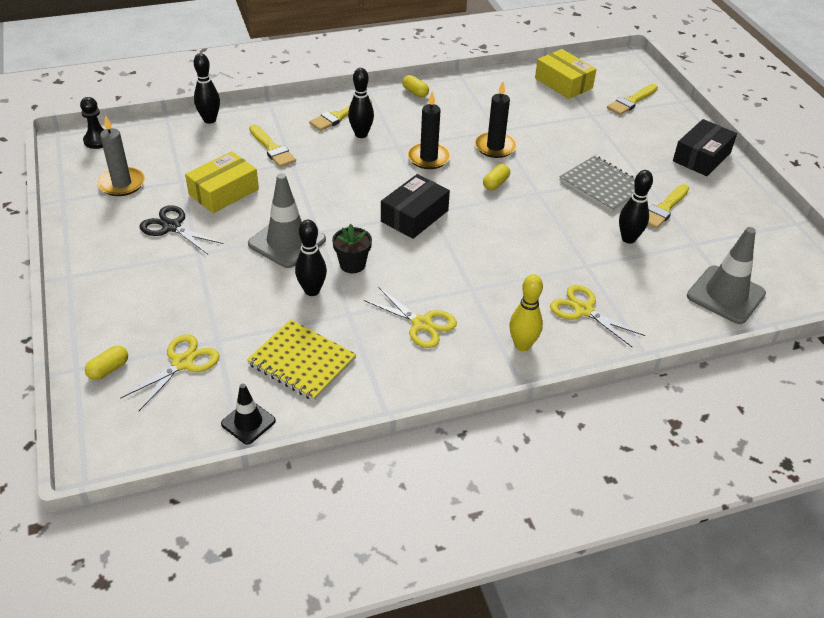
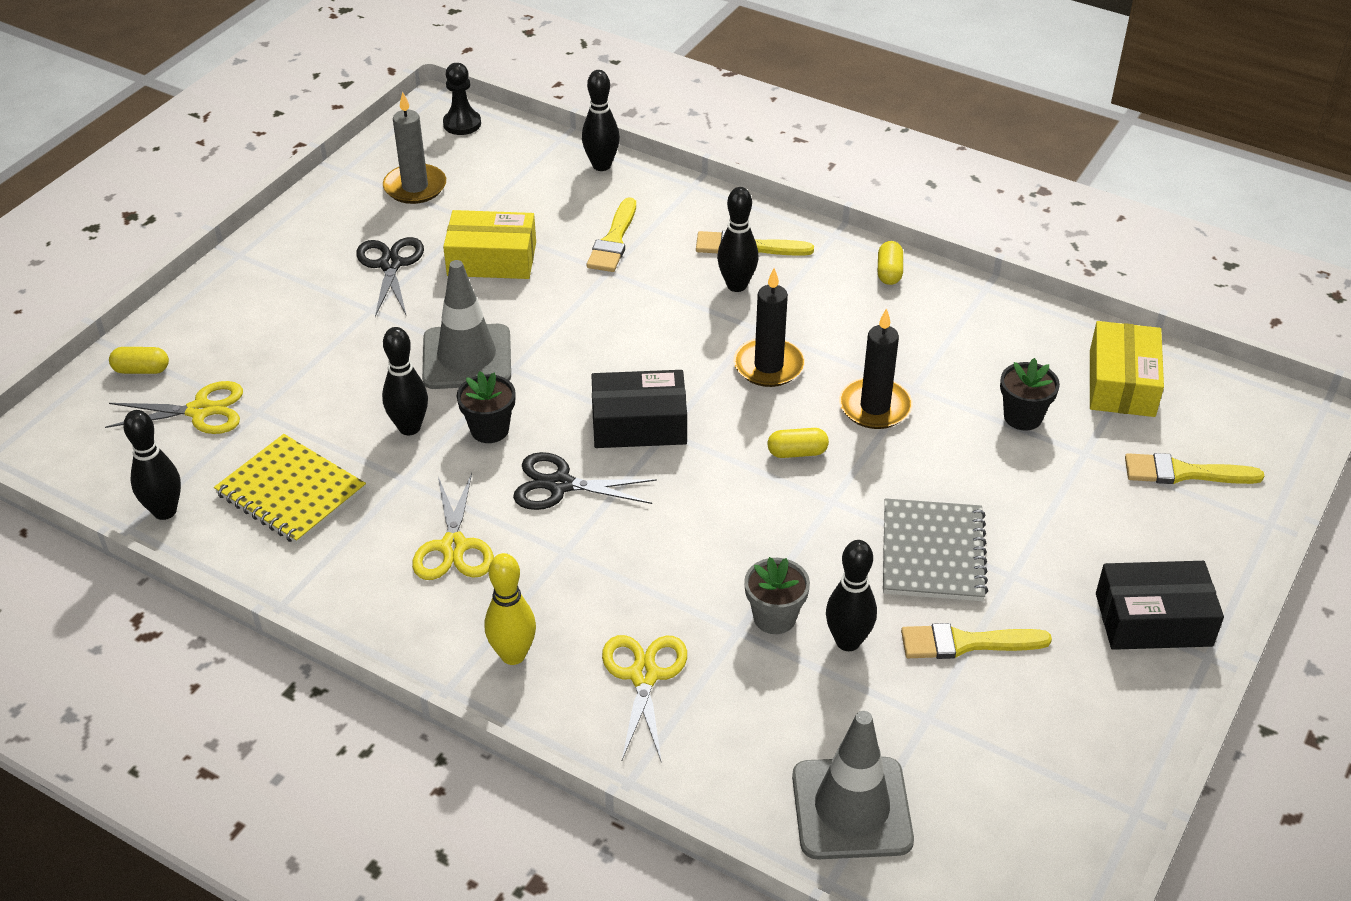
camera: 50 degrees right, 0 degrees up
black traffic cone [221,384,276,445] -> black bowling pin [123,410,181,520]
yellow notebook [247,319,356,401] -> yellow notebook turned 45 degrees counterclockwise [214,434,366,545]
none -> black scissors [513,452,657,510]
none -> grey flower pot [744,557,810,634]
none -> black flower pot [1000,358,1060,431]

